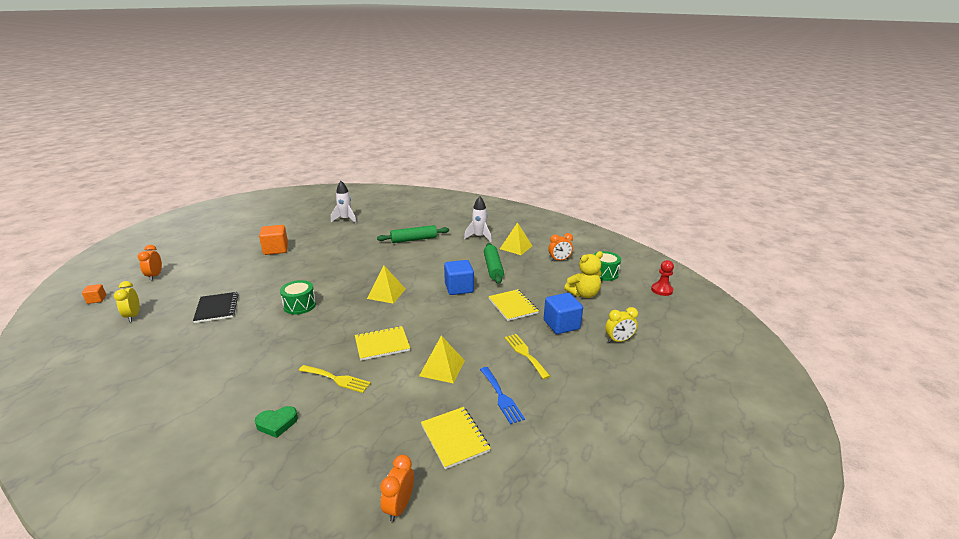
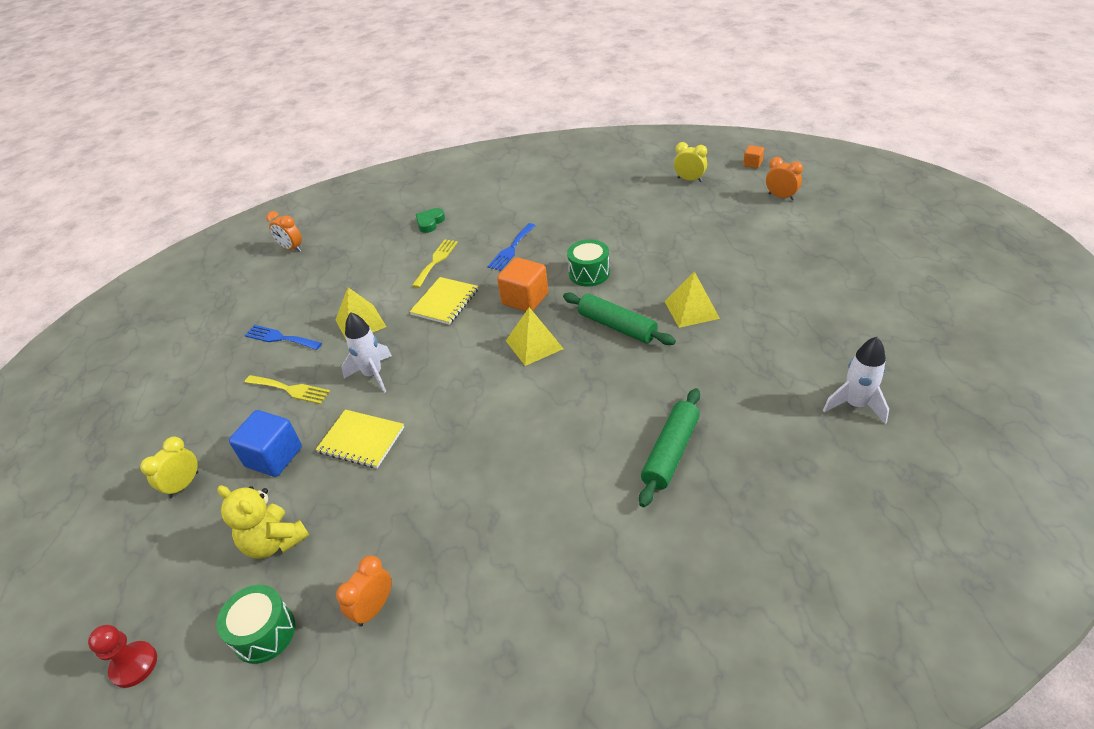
camera: 140 degrees right, 15 degrees up
black notebook [193,292,238,323] -> none
orange cube [259,225,288,255] -> orange cube moved to [497,257,548,311]
yellow fork [299,365,371,393] -> yellow fork turned 135 degrees clockwise [412,239,458,288]
orange clock [380,455,414,522] -> orange clock turned 150 degrees clockwise [266,211,302,252]
yellow notebook [421,407,491,469] -> none
blue cube [444,260,474,295] -> none
white rocket [464,196,492,242] -> white rocket moved to [342,312,392,393]
green rolling pin [484,243,504,284] -> green rolling pin moved to [563,293,676,345]
yellow pyramid [500,222,532,255] -> yellow pyramid moved to [664,271,720,328]
yellow teddy bear [564,251,603,298] -> yellow teddy bear turned 75 degrees counterclockwise [217,485,309,559]
none -> blue fork [487,223,536,271]

